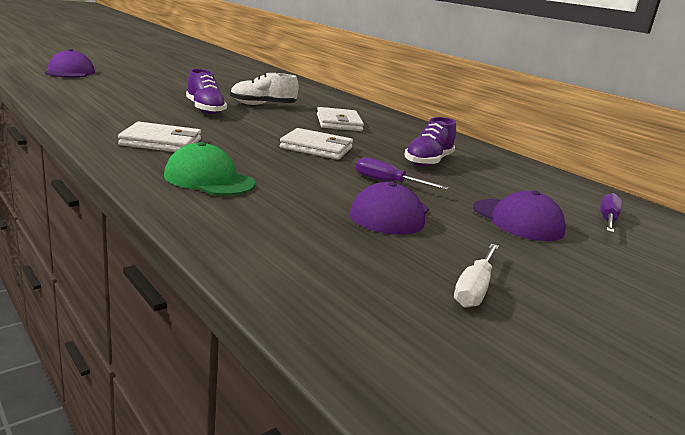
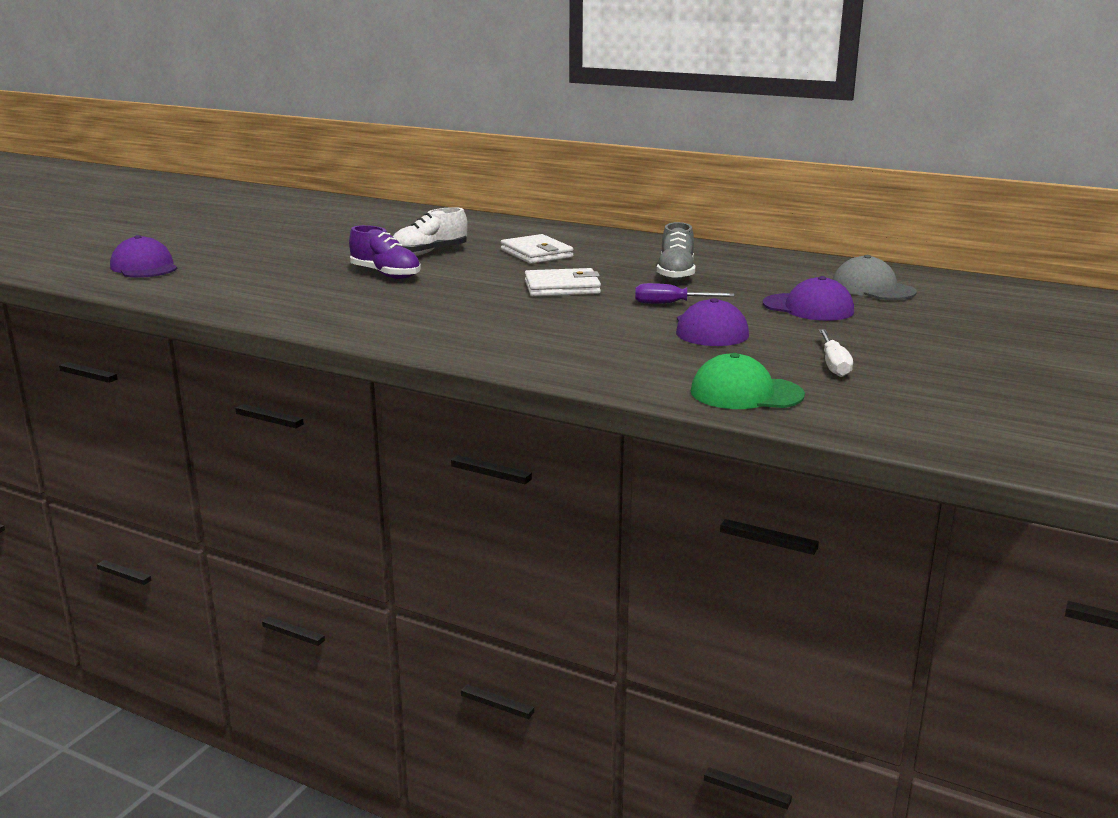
camera: 20 degrees left, 0 degrees up
white wallet [118,122,201,152] -> none
green cap [164,142,255,196] -> green cap moved to [691,353,805,409]
purple shoe [404,117,456,167] -> grey shoe [657,222,695,281]
purple screwdriver [600,193,622,233] -> grey cap [833,255,917,300]

